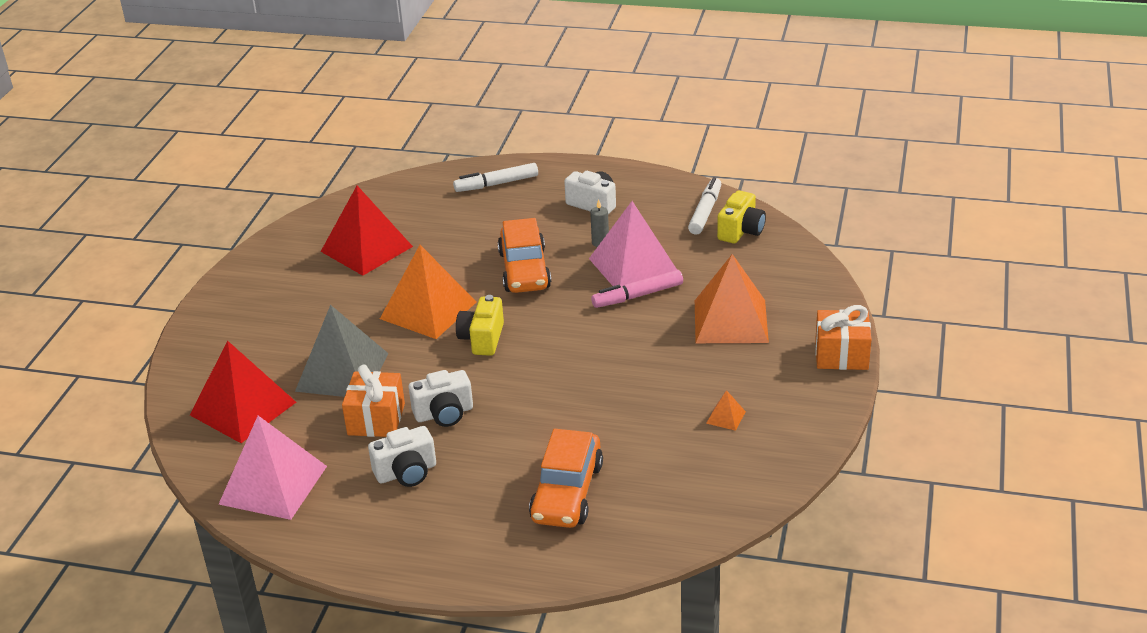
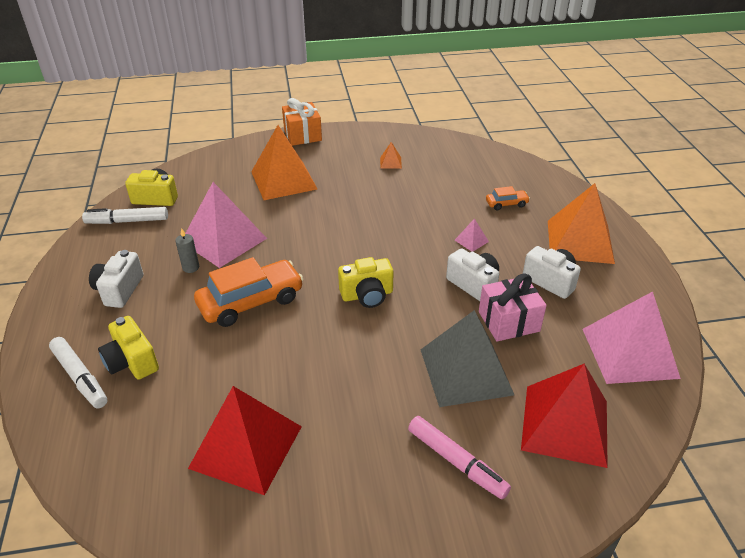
camera: 115 degrees left, 5 degrees up
orange gift [342,365,405,437] -> pink gift [479,273,547,342]
orange pyramid [380,245,476,339] -> orange pyramid moved to [548,183,615,264]
orange car [529,429,603,528] -> orange car [486,186,530,210], size x0.48
pink marker [591,270,683,308] -> pink marker moved to [408,416,511,499]
none -> yellow camera [98,316,159,380]
none -> pink pyramid [454,219,489,252]

